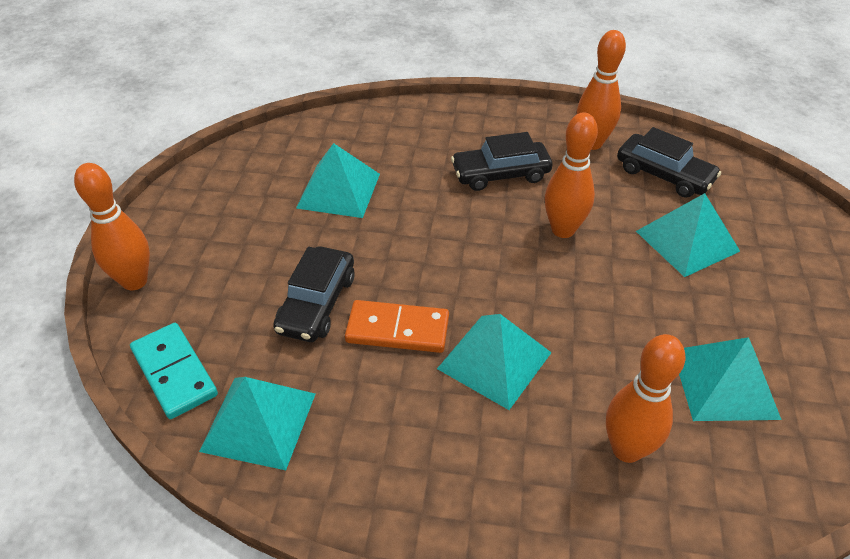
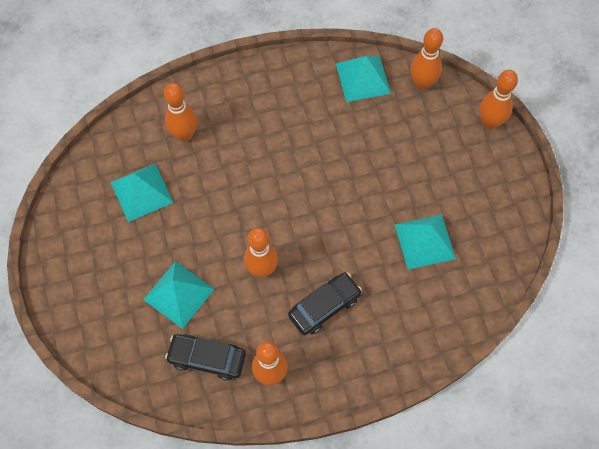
camera: 155 degrees right, 20 degrees up
turquoise domino [130,323,218,419] -> orange bowling pin [410,28,443,90]
black car [273,246,355,342] -> none
orange domino [345,300,449,353] -> none
turquoise pyramid [437,314,552,410] -> none

